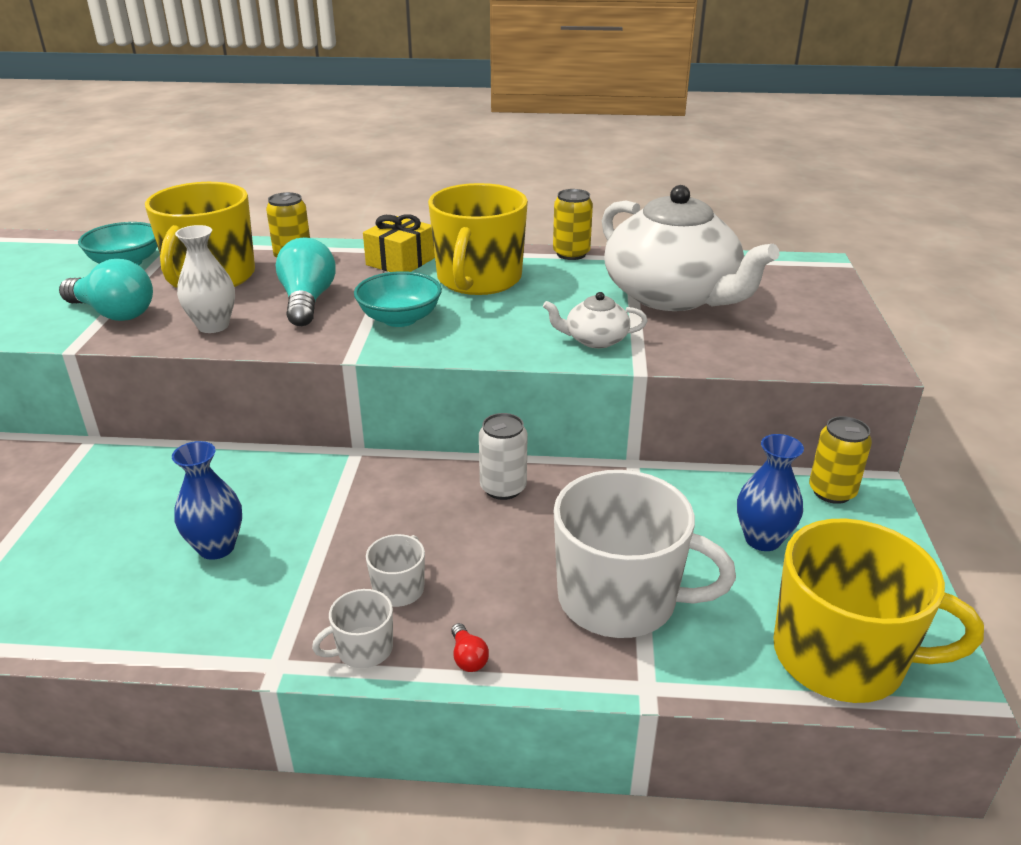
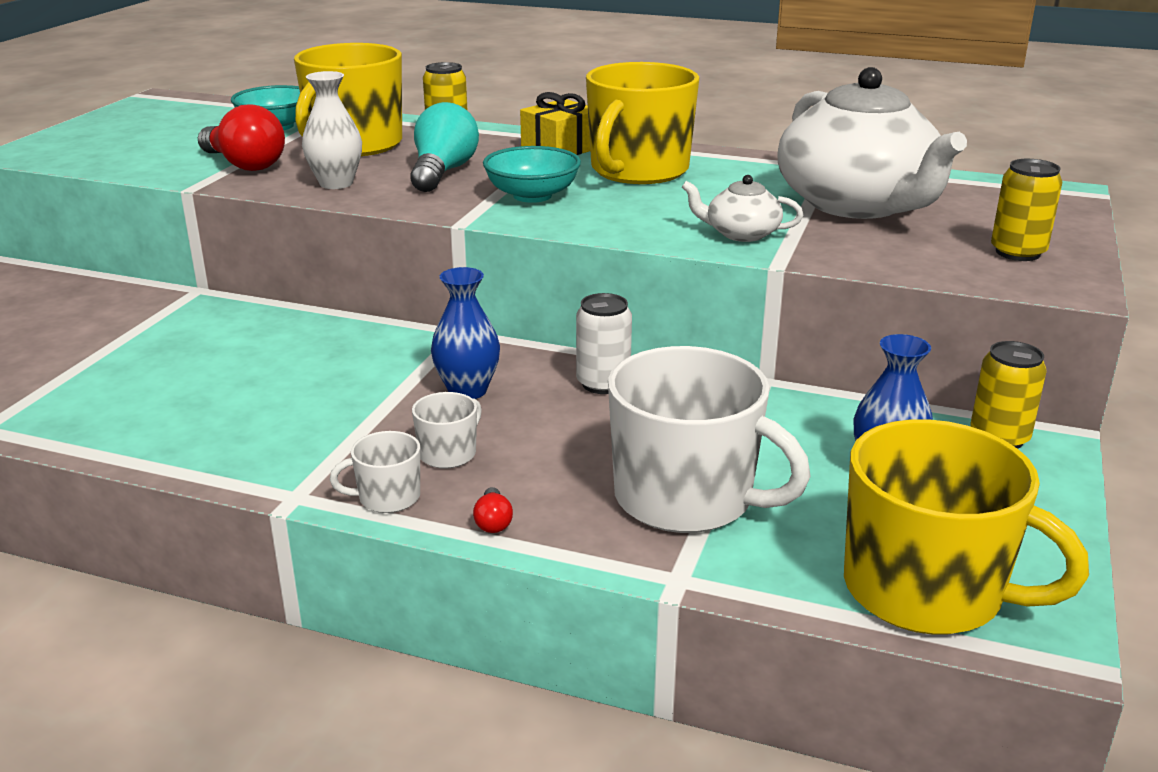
camera: 15 degrees right, 5 degrees down
turquoise light bulb [59,259,153,321] -> red light bulb [198,105,285,171]
blue vase [172,441,242,560] -> blue vase moved to [431,267,500,399]
yellow can [553,189,593,260] -> yellow can moved to [991,159,1062,261]

